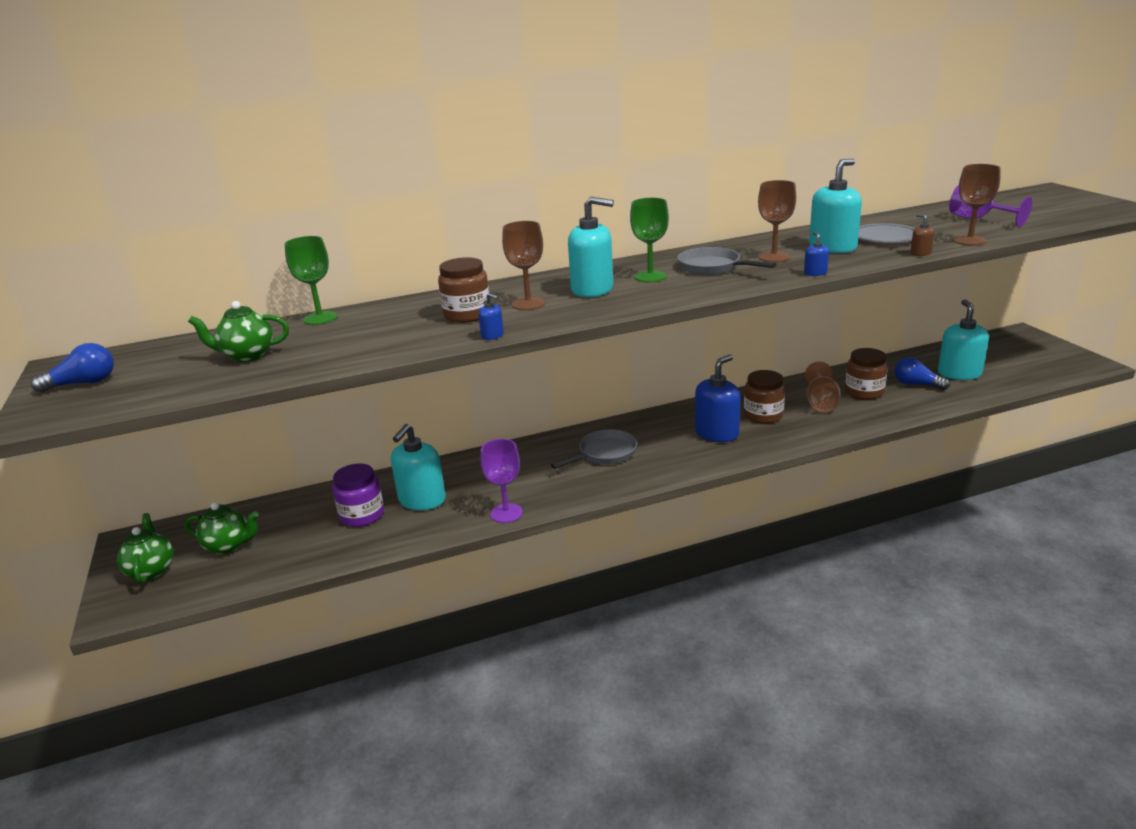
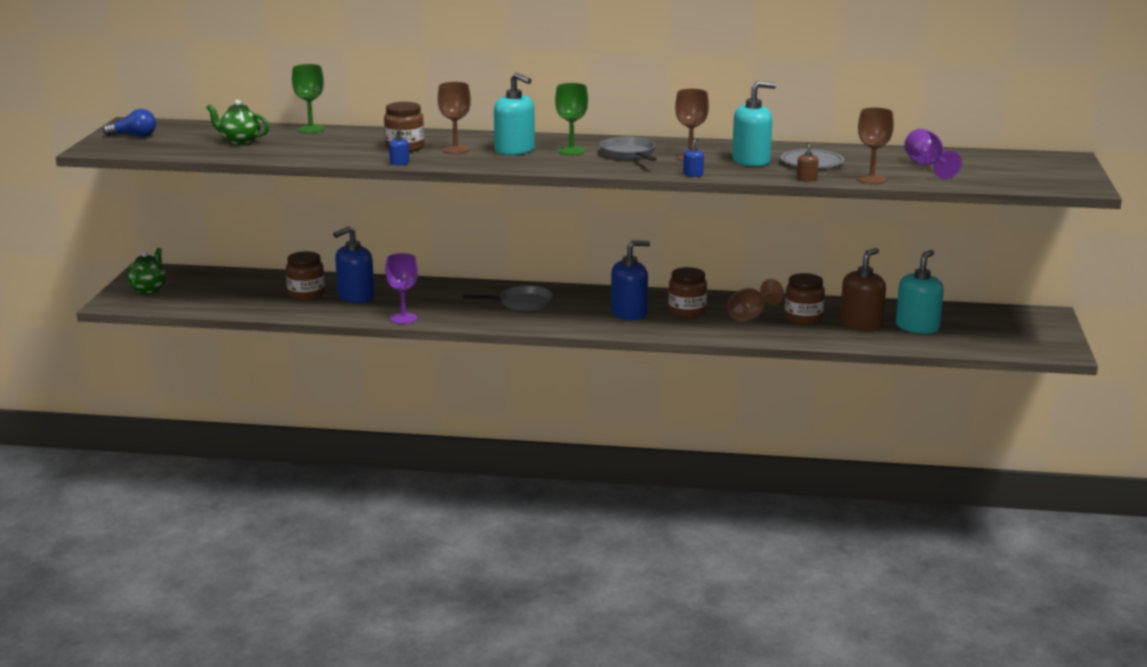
camera: 25 degrees right, 5 degrees down
green teapot [184,502,259,555] -> none
purple jar [333,463,384,527] -> brown jar [286,251,325,301]
turquoise soap dispenser [391,424,446,510] -> blue soap dispenser [333,226,374,303]
blue light bulb [895,357,950,390] -> brown soap dispenser [840,248,886,331]

